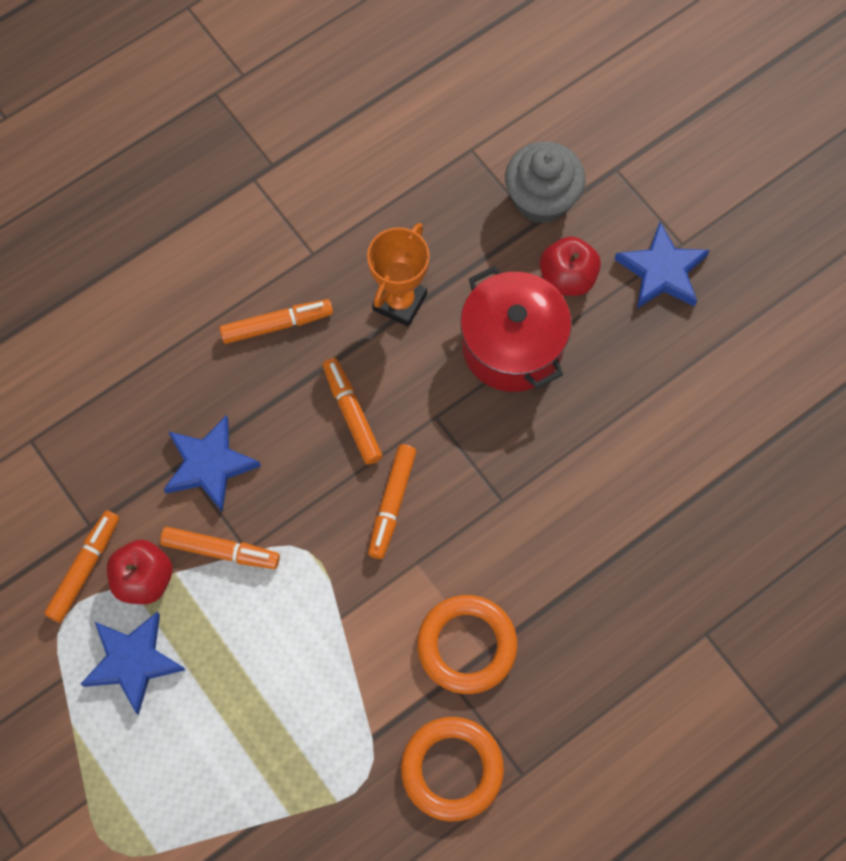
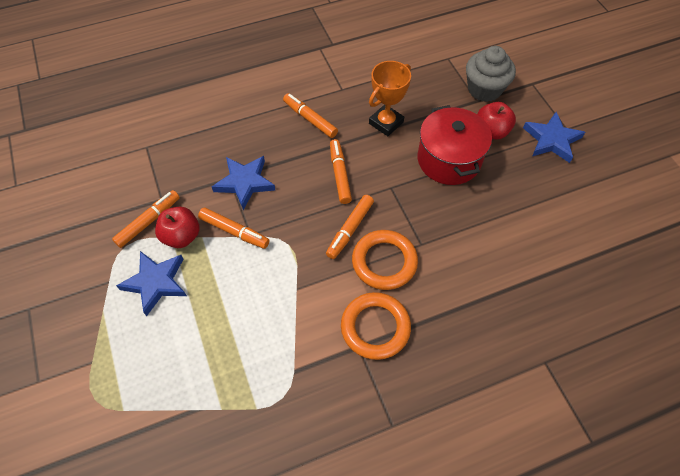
camera: 15 degrees right, 10 degrees down
orange marker [219,299,333,344] -> orange marker turned 135 degrees counterclockwise [283,93,338,138]
orange ring [401,717,504,822] -> orange ring moved to [352,230,418,290]

